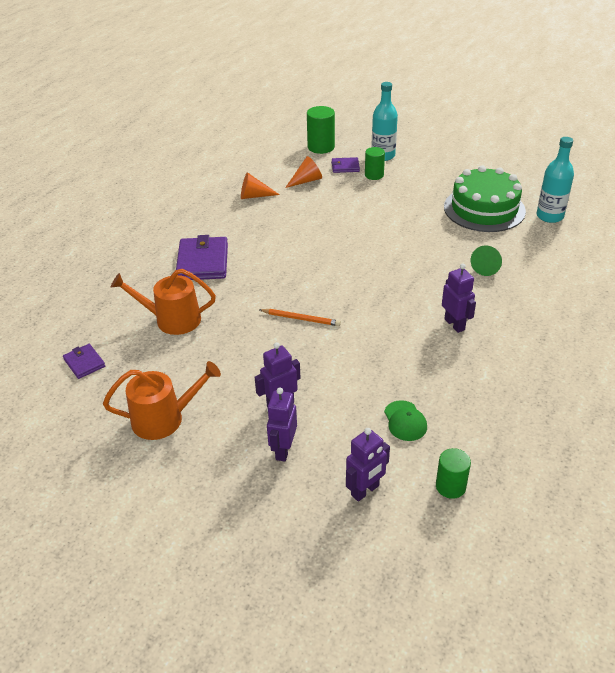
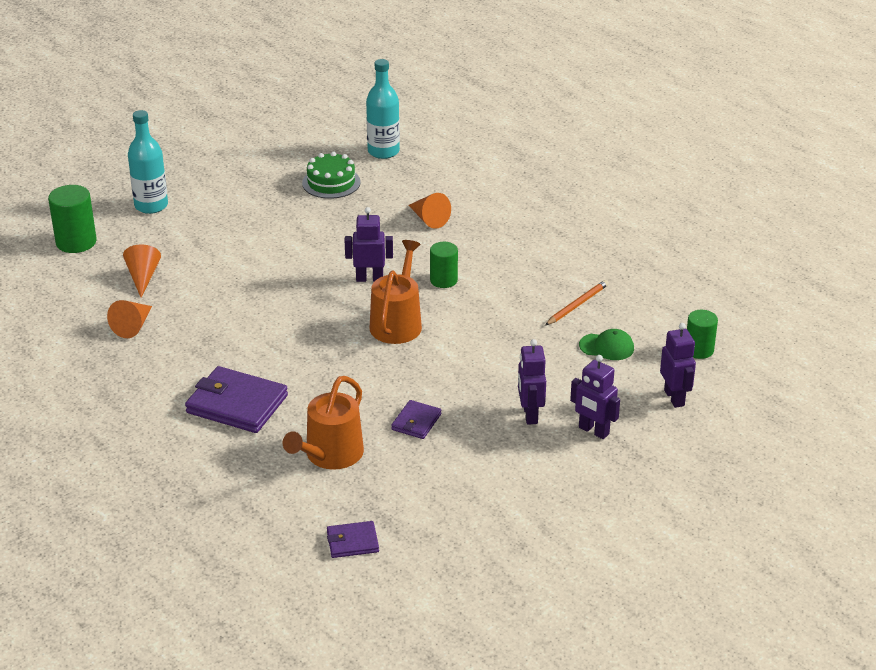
camera: 65 degrees left, 5 degrees down
orange watering can [103,361,221,440] -> orange watering can moved to [370,240,422,344]
orange pencil [259,309,341,326] -> orange pencil moved to [545,280,609,325]
purple wallet [331,157,360,173] -> purple wallet moved to [391,400,441,439]
green cylinder [365,147,385,180] -> green cylinder moved to [430,242,458,288]
purple robot [442,263,476,333] -> purple robot moved to [345,207,393,282]
green cake [444,166,526,232] -> green cake [302,152,361,199], size x0.59
green cone [471,246,502,276] -> orange cone [409,193,451,229]

